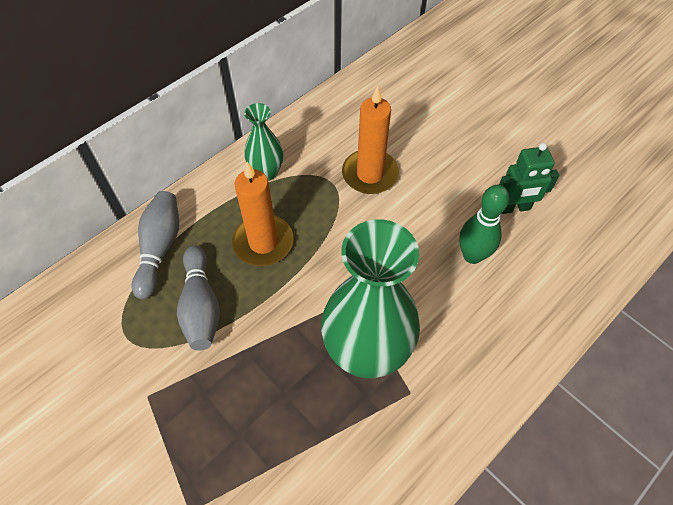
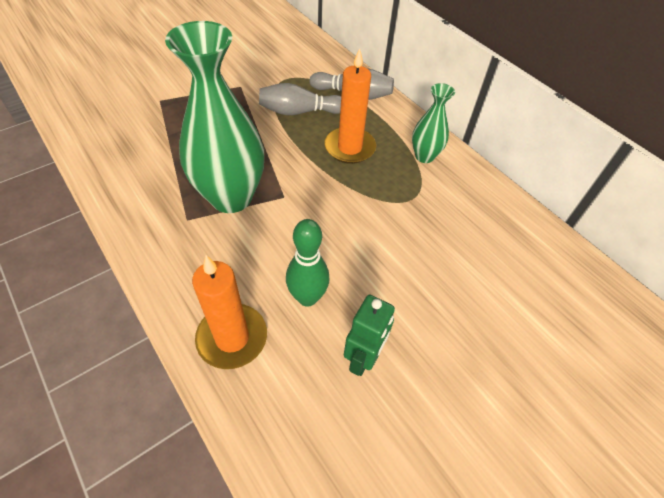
camera: 95 degrees right, 5 degrees down
orange candle [342,86,399,194] -> orange candle moved to [192,255,267,369]
green robot [499,143,560,214] -> green robot turned 150 degrees counterclockwise [344,295,395,376]

